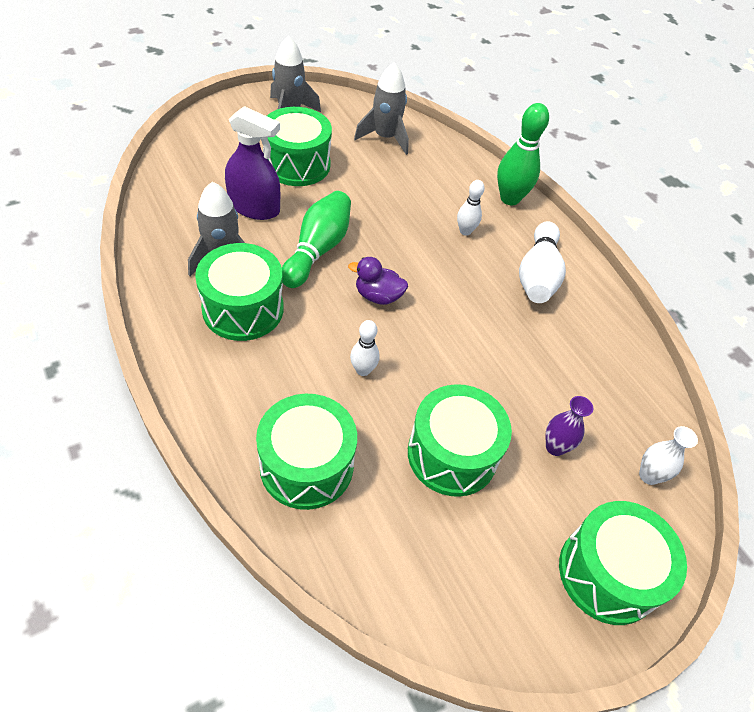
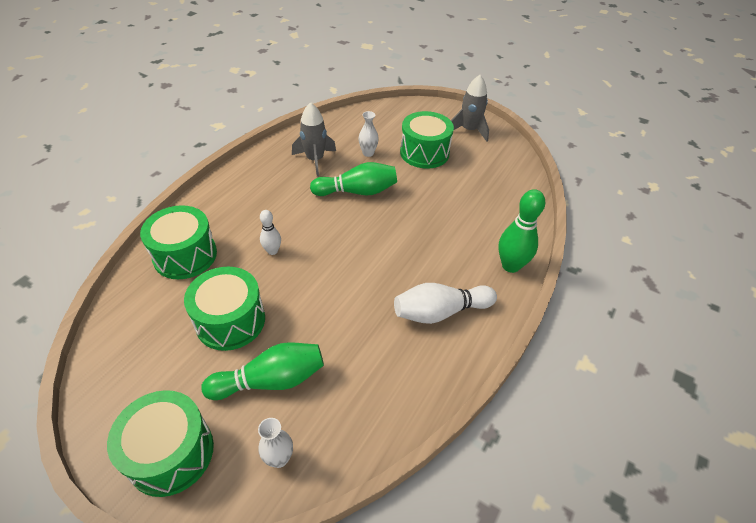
camera: 65 degrees right, 5 degrees down
green drum [195,243,284,341] -> none
purple spray bottle [225,106,280,220] -> white vase [359,111,379,157]
purple duck [348,257,408,305] -> none
grey rocket [354,63,409,155] -> none
white bowling pin [457,180,485,236] -> none
purple vase [545,396,594,456] -> green bowling pin [201,342,324,400]

